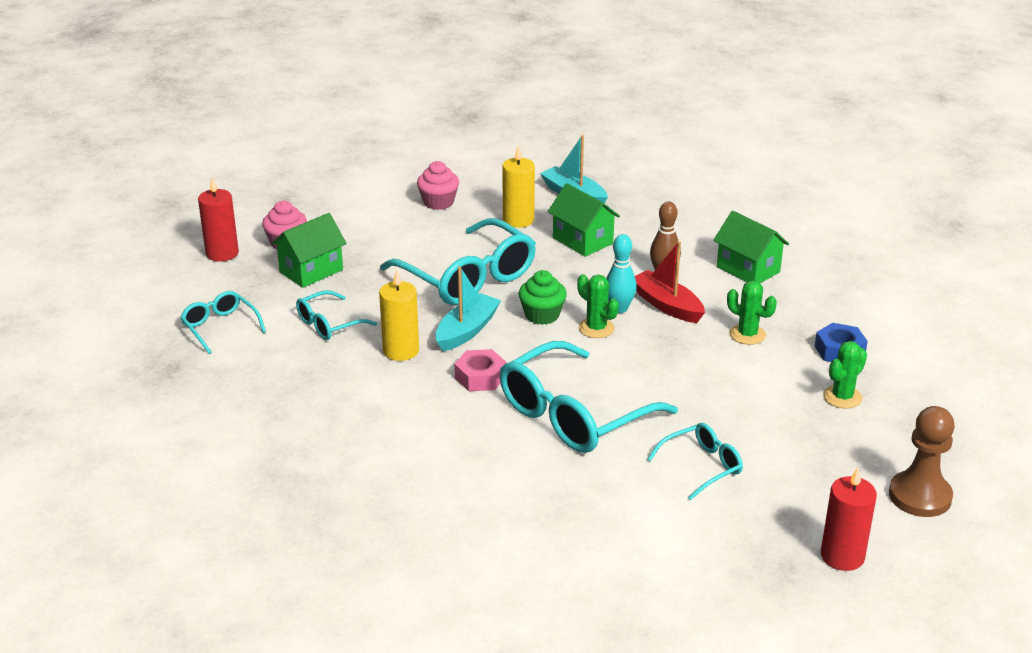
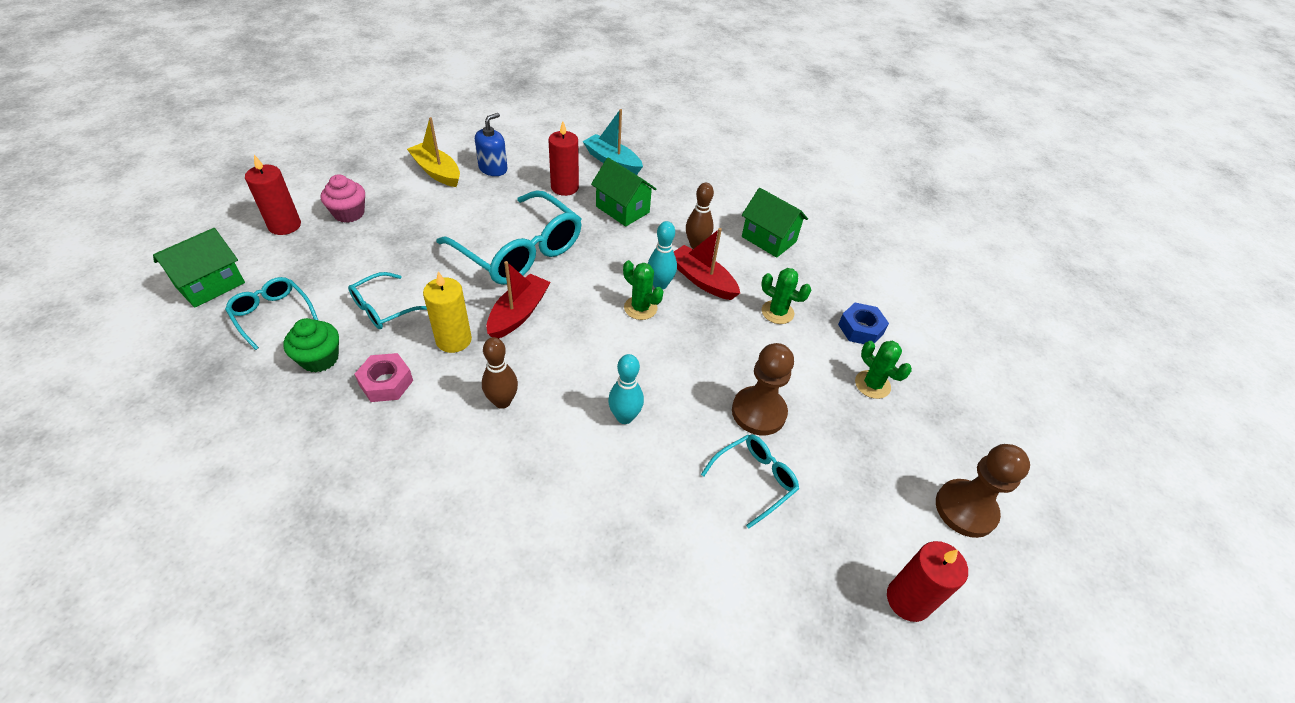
camera: 10 degrees left, 15 degrees up
green house [271,213,347,288] -> green house moved to [153,228,245,308]
pink cupcake [417,161,459,210] -> blue soap dispenser [475,113,507,176]
turquoise boat [435,266,501,351] -> red boat [487,261,551,339]
pink nut [454,349,506,391] -> pink nut moved to [355,353,413,402]
turquoise glasses [500,341,678,453] -> turquoise bowling pin [608,354,644,424]
yellow candle [502,145,535,228] -> red candle [549,121,579,196]
green cupcake [519,270,567,325] -> green cupcake moved to [283,318,339,373]
green cactus [823,341,867,409] -> green cactus turned 75 degrees counterclockwise [855,341,912,399]
none -> yellow boat [407,117,460,187]
none -> brown bowling pin [482,337,518,409]
none -> brown pawn [732,343,794,435]

